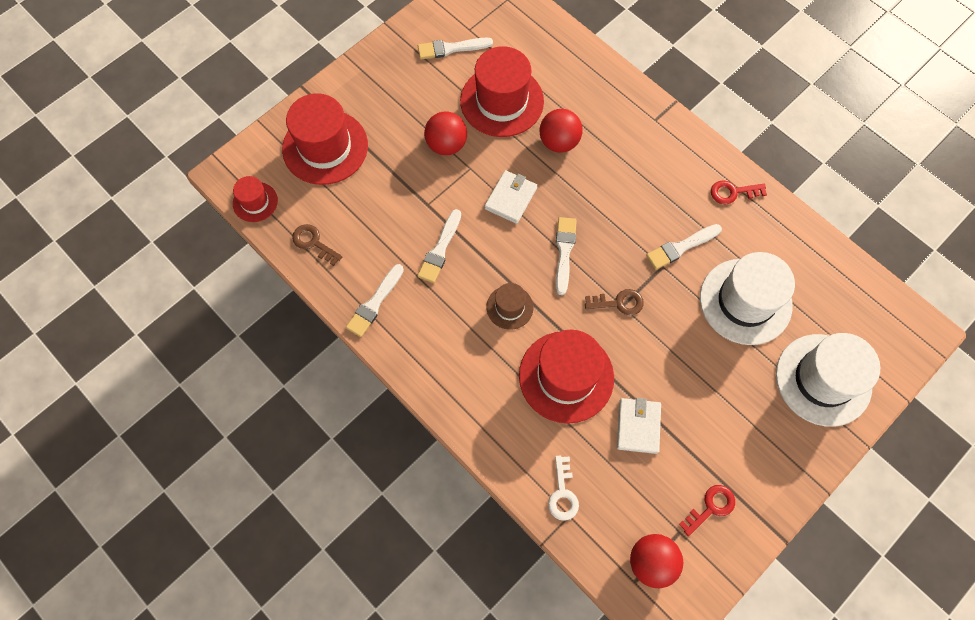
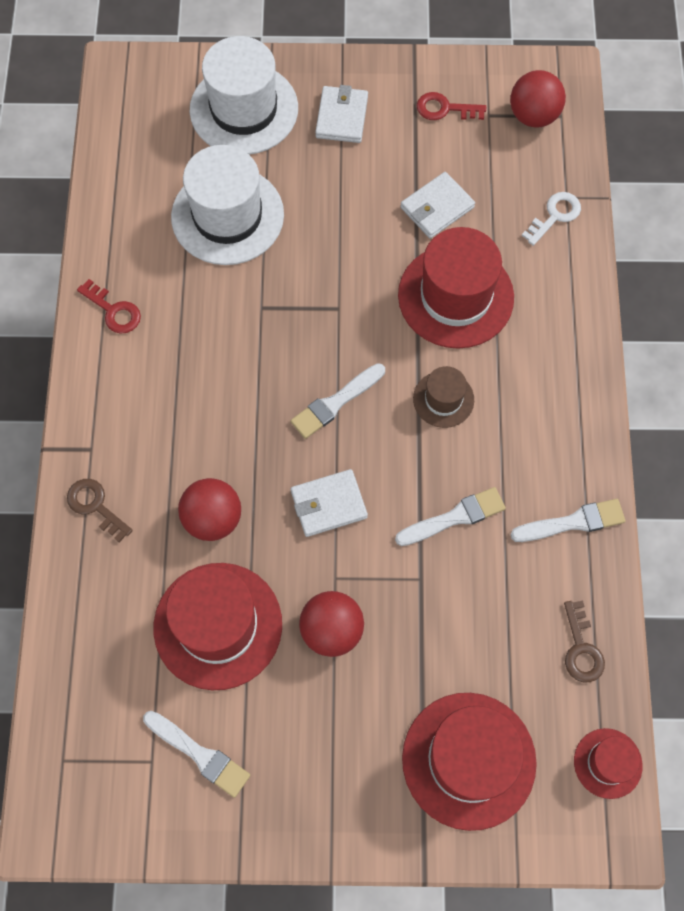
camera: 135 degrees left, 0 degrees up
brown key [585,289,644,315] -> brown key moved to [67,479,133,542]
white brush [646,224,722,270] -> none
none -> white wallet [315,85,368,143]

